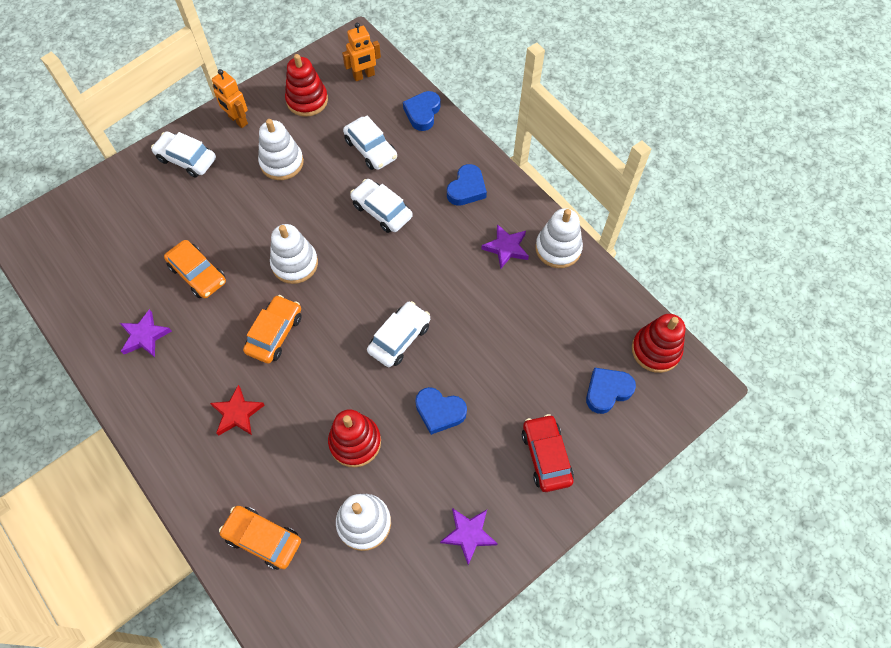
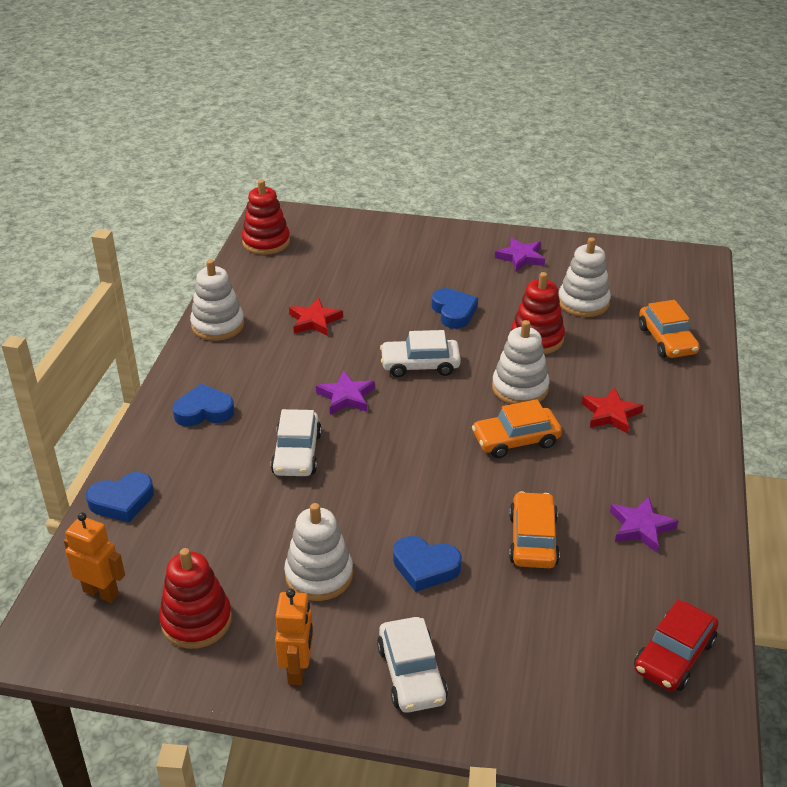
camera: 130 degrees left, 25 degrees down
white stacking toy [270,224,318,284] -> white stacking toy moved to [492,320,550,404]
white car [343,116,397,170] -> none
purple star [481,224,529,269] -> purple star moved to [316,370,375,415]
red car [522,414,574,492] -> red car moved to [634,599,719,691]
blue heart [586,368,636,414] -> blue heart moved to [393,536,462,592]
none -> red star [289,298,343,336]

